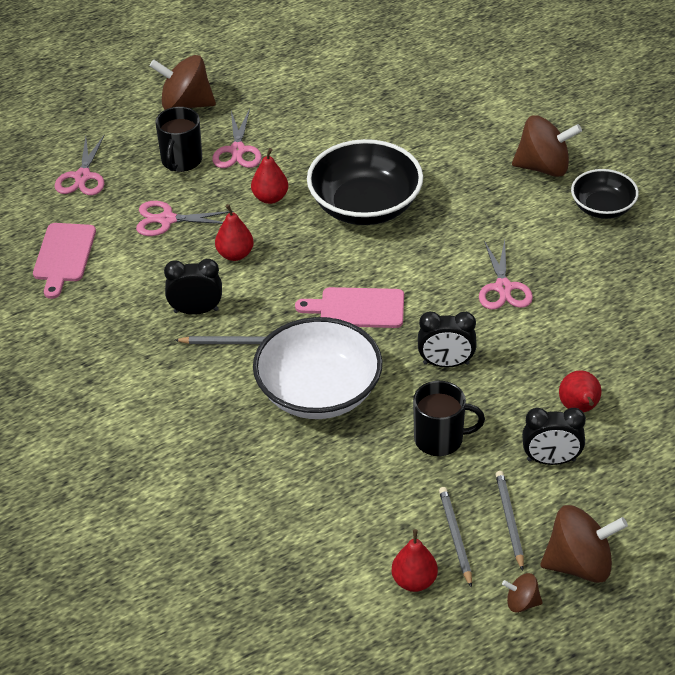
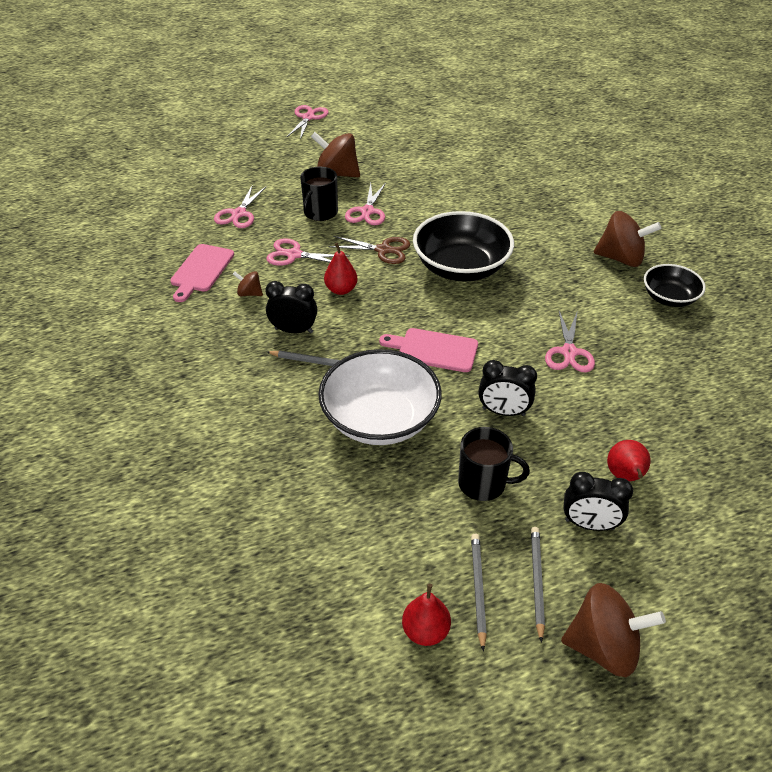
camera: 10 degrees right, 0 degrees up
red pear [251,148,288,204] -> brown scissors [328,236,410,264]
brown spinning top [502,573,543,613] -> brown spinning top moved to [233,271,263,296]
none -> pink scissors [287,105,329,140]

